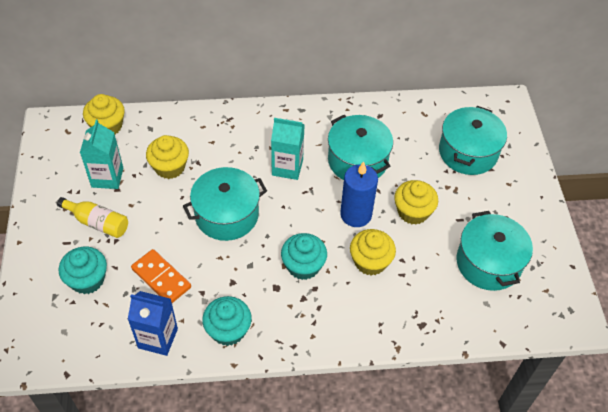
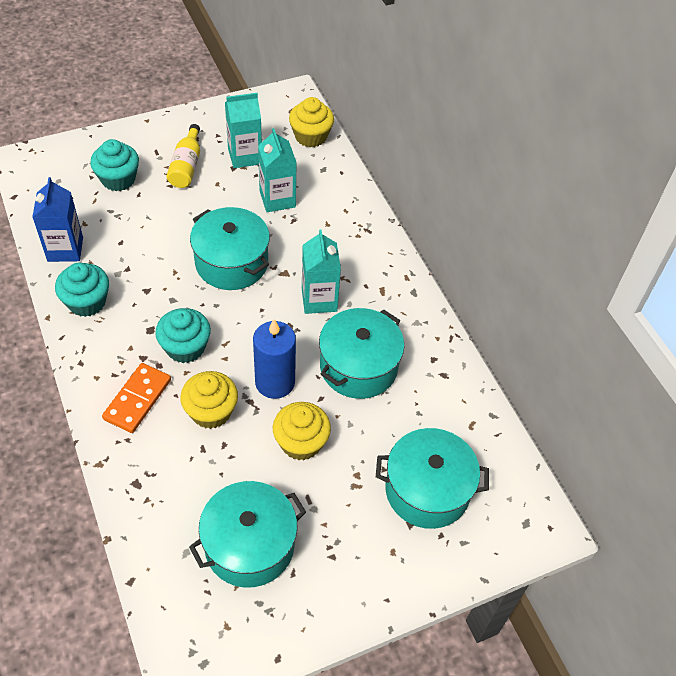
camera: 70 degrees right, 0 degrees up
orange domino [131,249,191,303] -> orange domino moved to [102,363,171,433]
yellow cupcake [146,135,189,179] -> turquoise carton [258,128,297,212]

